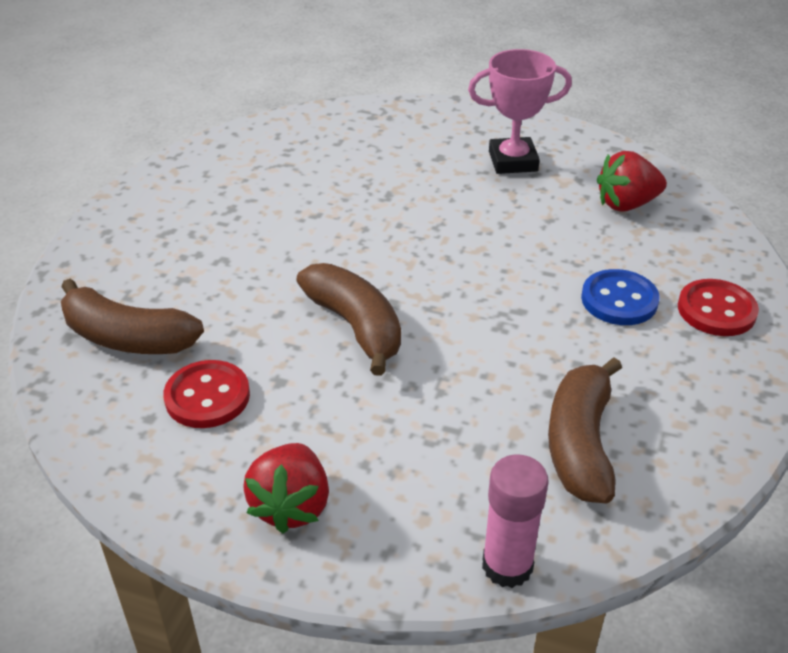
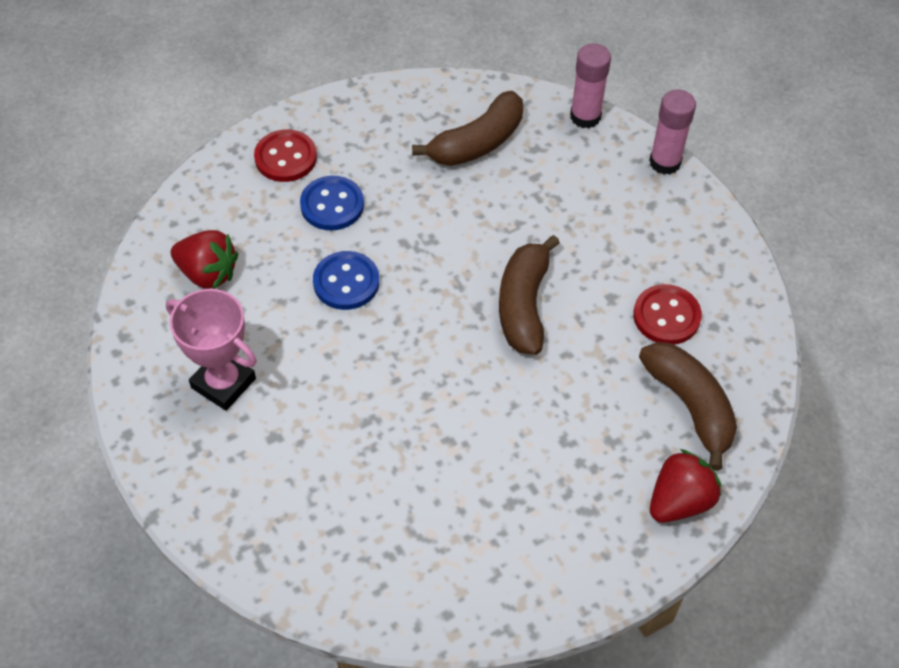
camera: 140 degrees left, 15 degrees up
red strawberry [243,443,329,534] -> red strawberry moved to [650,449,721,523]
none -> blue button [313,251,379,310]
none -> pink glue stick [649,89,696,174]

